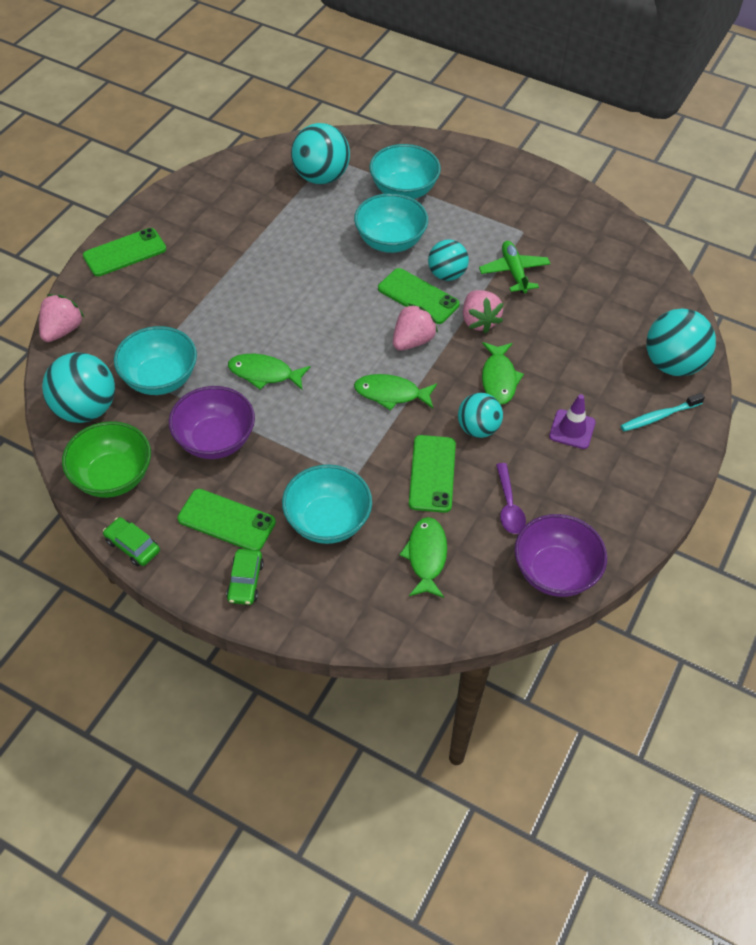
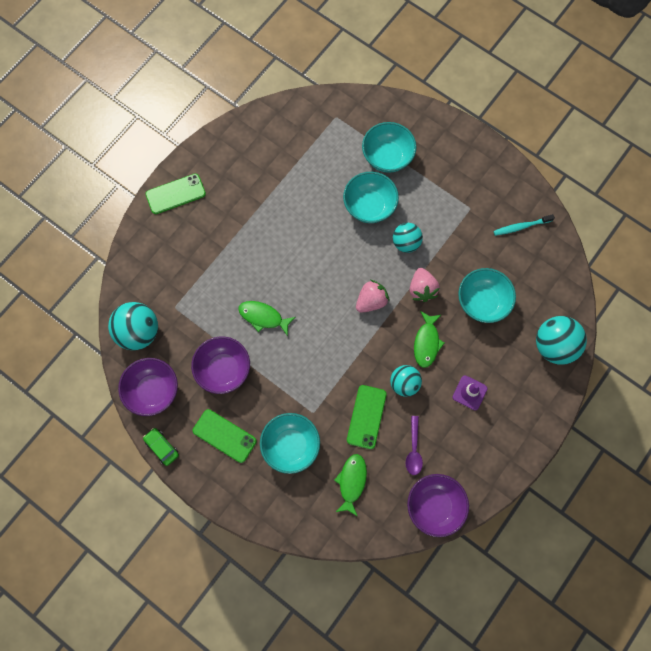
camera: 10 degrees right, 20 degrees up
pink strawberry [39,294,84,342] -> none
green bowl [62,421,151,498] -> purple bowl [118,358,178,416]
turquoise bowl [114,326,197,395] -> turquoise bowl moved to [458,268,516,323]
green car [226,549,264,605] -> none
turquoise ball [291,123,350,184] -> none
green fish [354,374,437,411] -> none
green phone [378,268,460,324] -> none
green plane [479,241,551,293] -> none
turquoise toothbrush [621,393,705,431] -> turquoise toothbrush moved to [494,214,555,236]

